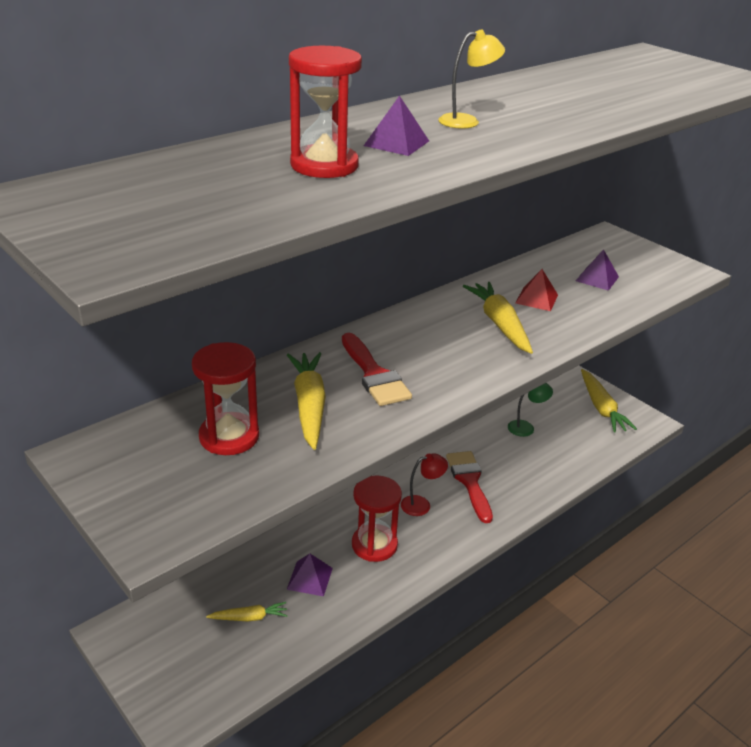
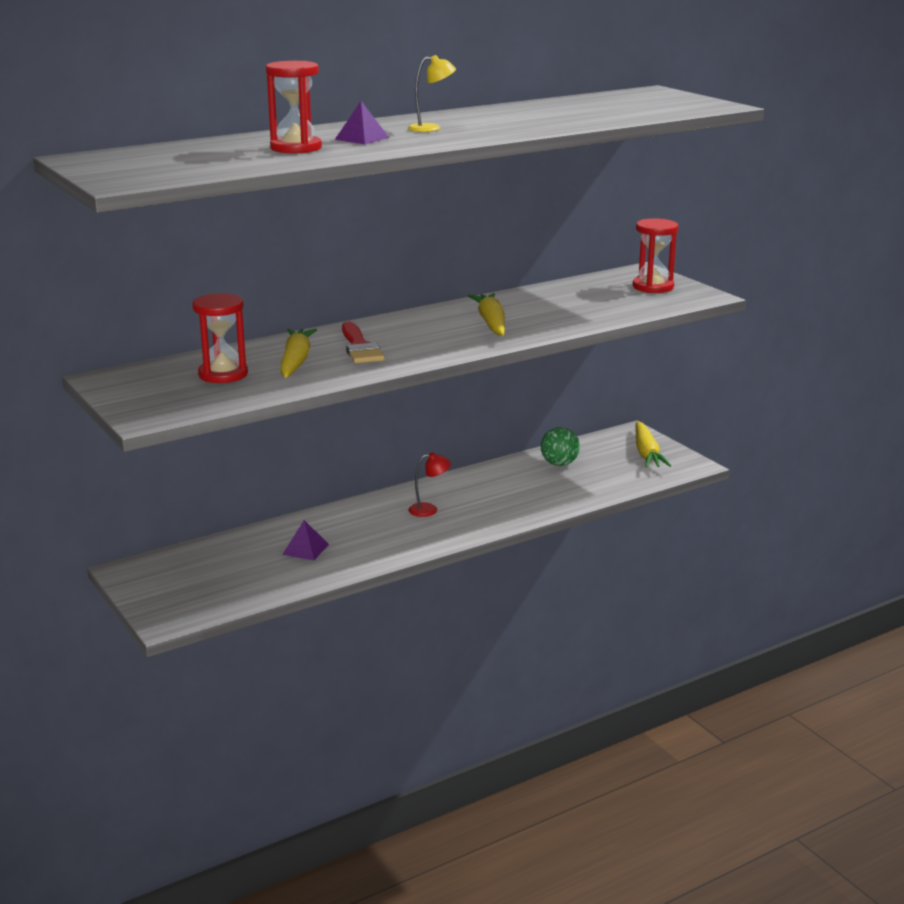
camera: 10 degrees right, 10 degrees down
yellow carrot [206,602,288,621] -> none
red hourglass [352,475,402,562] -> red hourglass moved to [633,218,678,293]
red brush [446,451,493,523] -> none
green lamp [508,383,553,437] -> green ball [541,427,580,466]
red pyramid [515,269,558,311] -> none
purple pyramid [576,249,619,291] -> none

